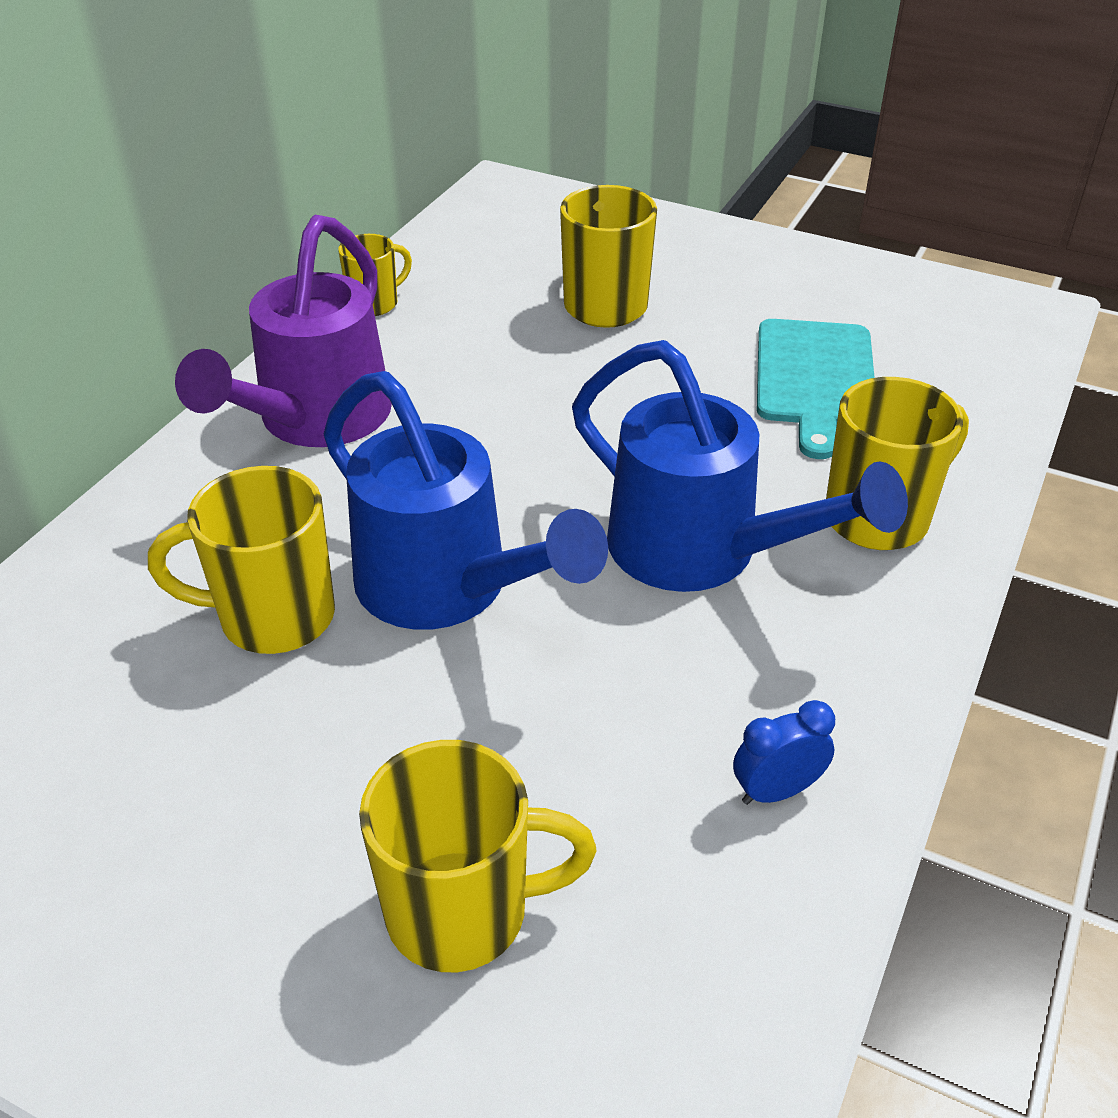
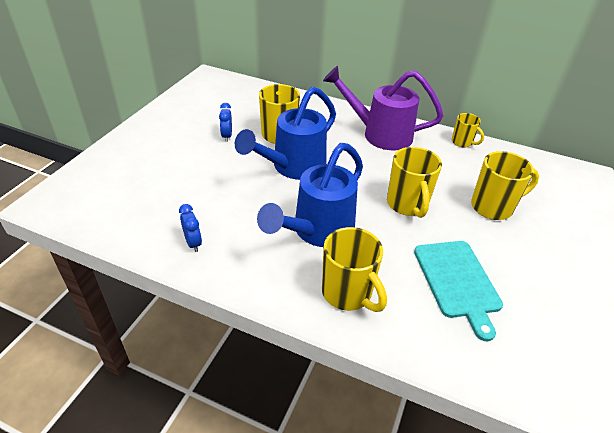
camera: 85 degrees right, 0 degrees up
yellow mug [359,740,597,972] -> yellow mug moved to [387,147,442,218]
turquoise cutting board [757,319,875,459] -> turquoise cutting board turned 105 degrees counterclockwise [414,241,503,341]
none -> blue clock [219,103,232,142]

